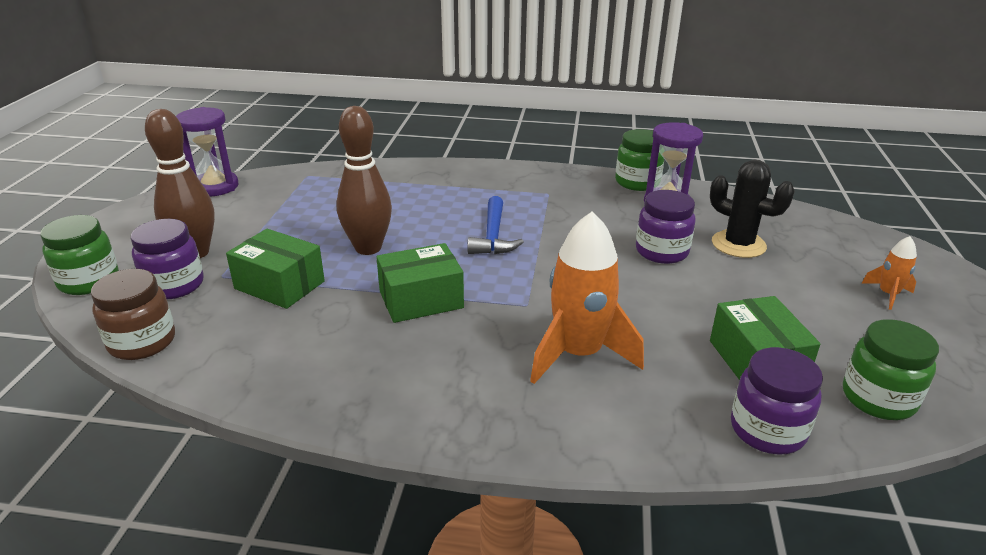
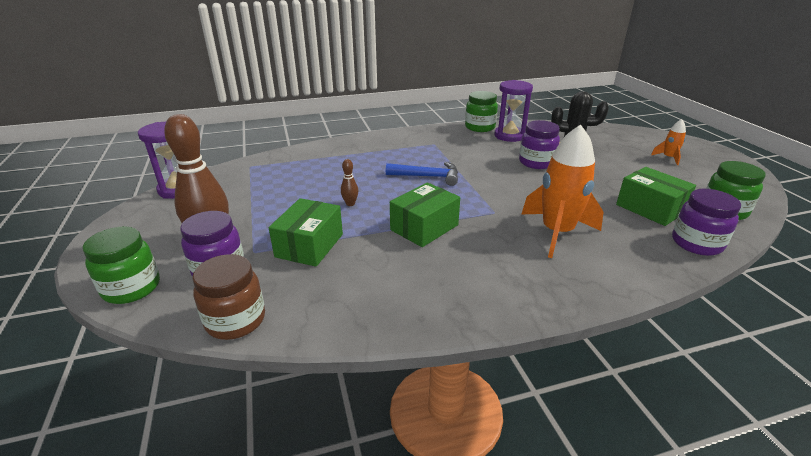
camera: 25 degrees left, 0 degrees up
green box [226,229,325,309] -> green box turned 75 degrees counterclockwise [269,198,343,267]
brown bowling pin [336,106,392,255] -> brown bowling pin [341,159,358,206], size x0.42
blue hammer [467,196,524,254] -> blue hammer turned 60 degrees counterclockwise [386,162,458,186]

